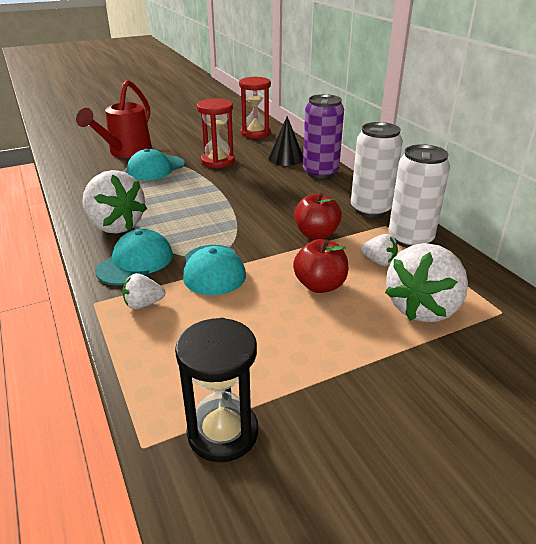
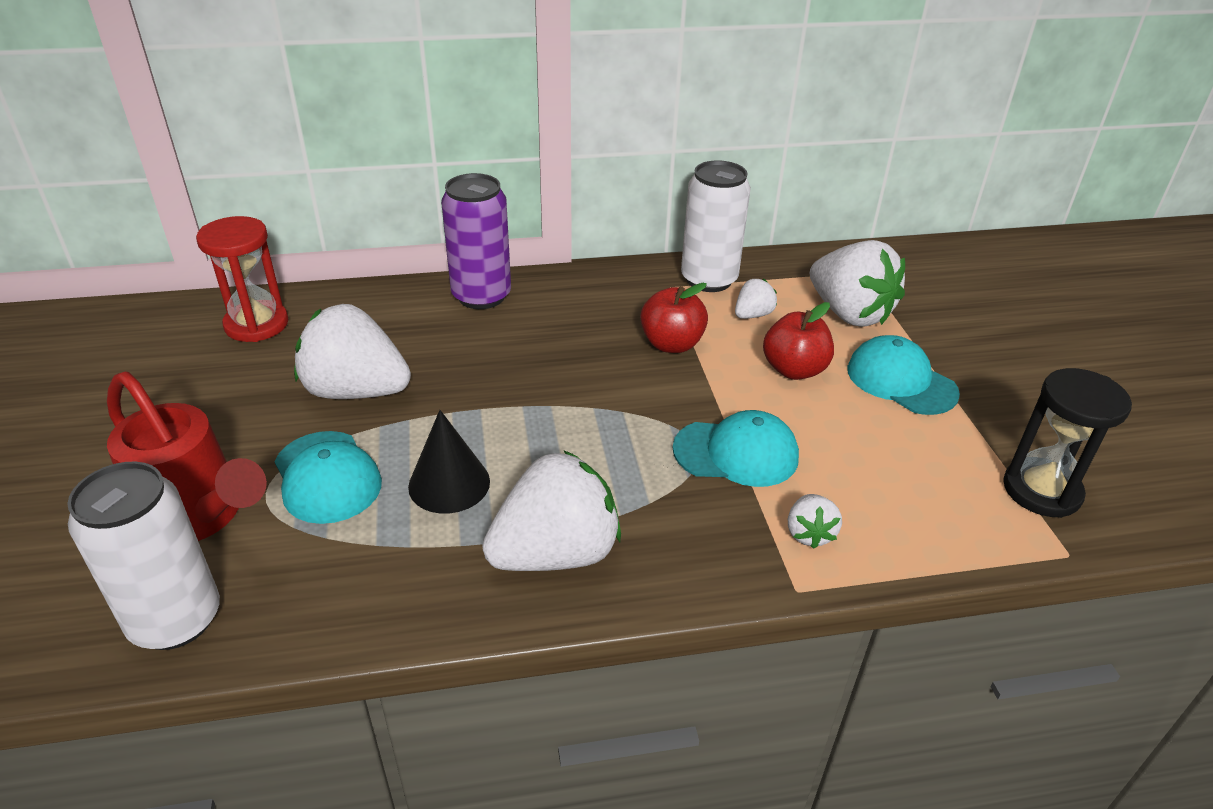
camera: 75 degrees left, 5 degrees up
turquoise cap [95,229,173,285] -> turquoise cap moved to [847,335,960,415]
red hourglass [197,98,235,168] -> white strawberry [294,304,411,399]
black cone [268,116,303,166] -> black cone moved to [408,410,490,514]
white can [351,122,403,217] -> white can moved to [67,462,220,650]

